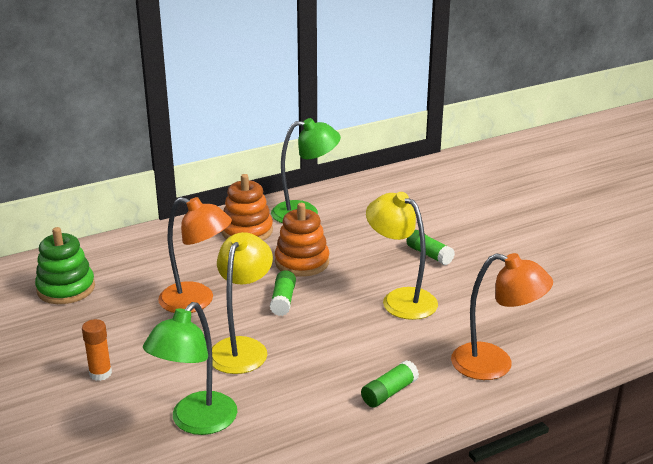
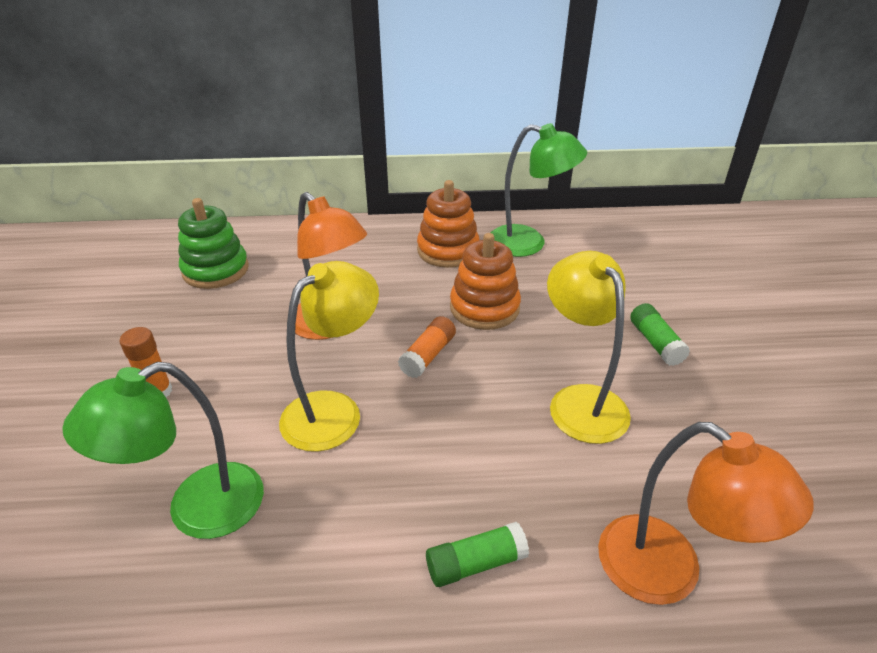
camera: 25 degrees right, 10 degrees up
green glue stick [270,270,296,316] -> orange glue stick [398,316,456,378]

